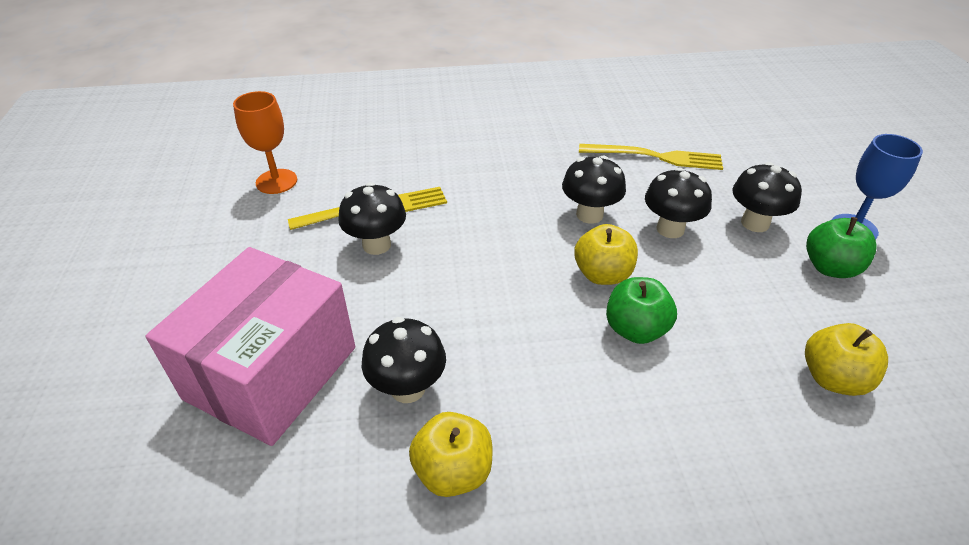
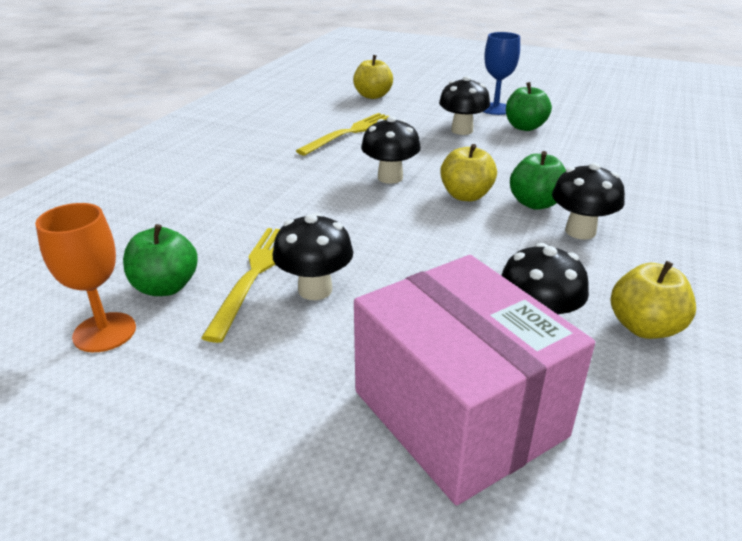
camera: 60 degrees left, 10 degrees down
black mushroom [645,167,712,238] -> black mushroom moved to [552,163,625,240]
yellow apple [805,323,888,396] -> yellow apple moved to [353,55,393,99]
none -> green apple [123,224,198,296]

